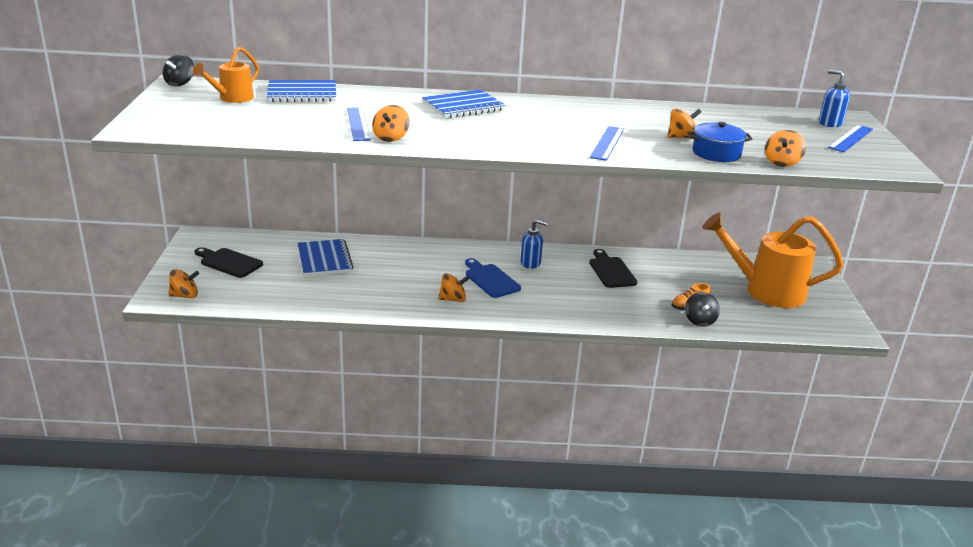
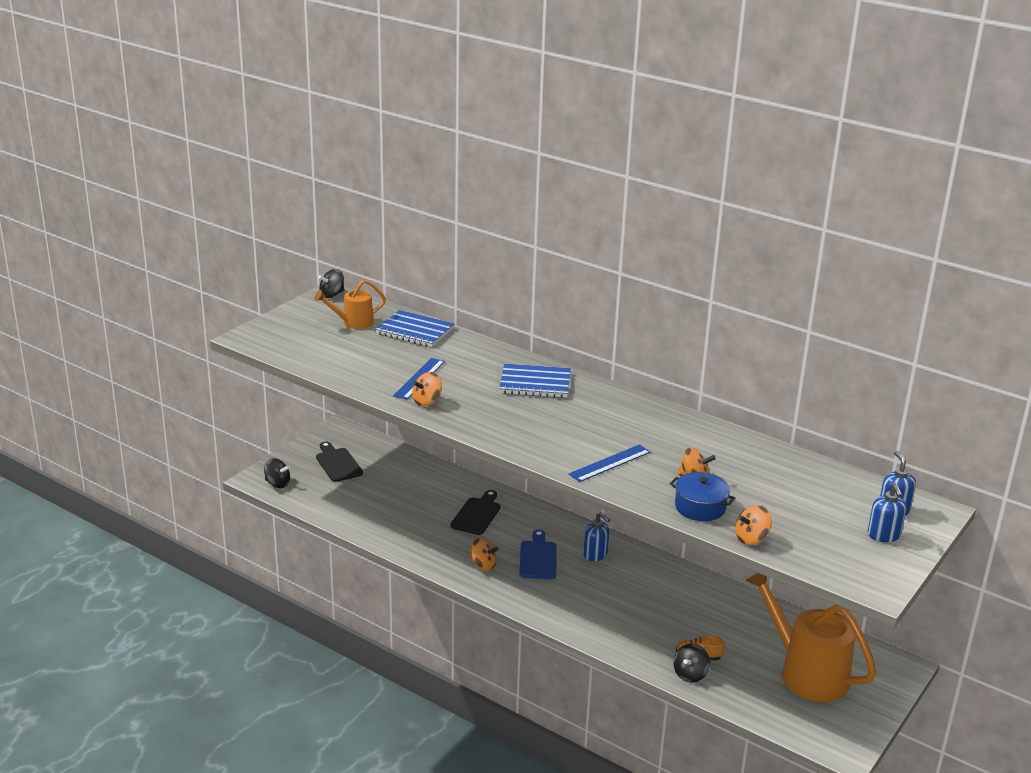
camera: 35 degrees right, 0 degrees up
orange spinning top [168,269,199,298] -> black spinning top [264,458,290,488]
blue notebook [297,239,354,276] -> none
black cutting board [589,249,638,288] -> black cutting board moved to [450,490,500,535]
blue ruler [828,125,873,152] -> blue soap dispenser [868,483,907,542]

